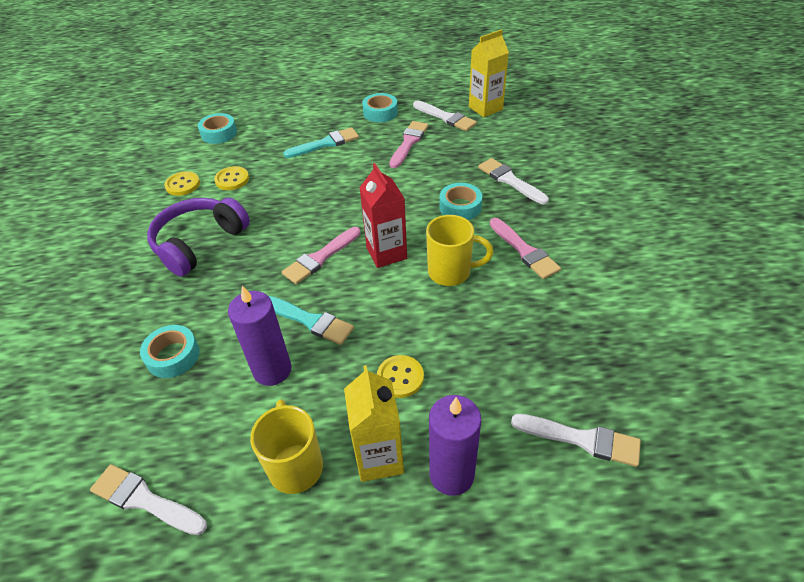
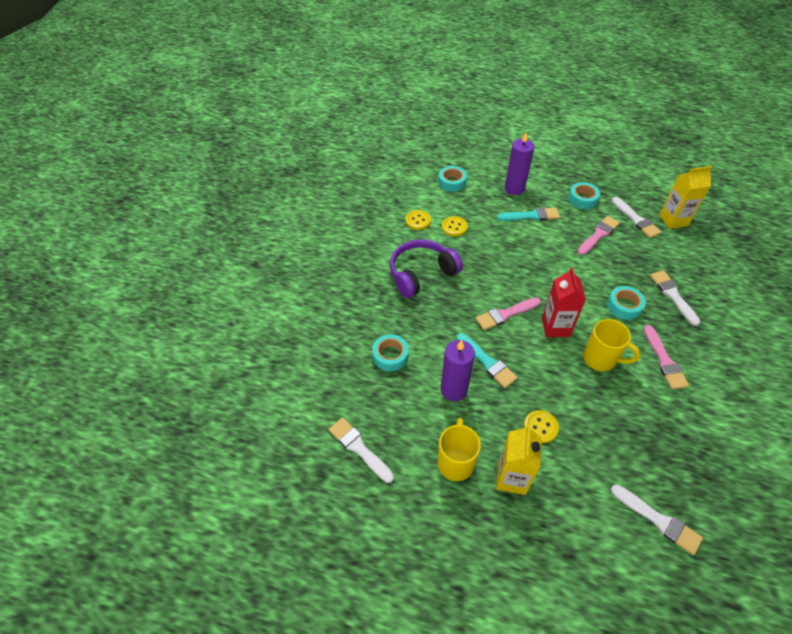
camera: 20 degrees right, 5 degrees up
purple candle [429,395,481,496] -> purple candle moved to [505,132,534,195]

